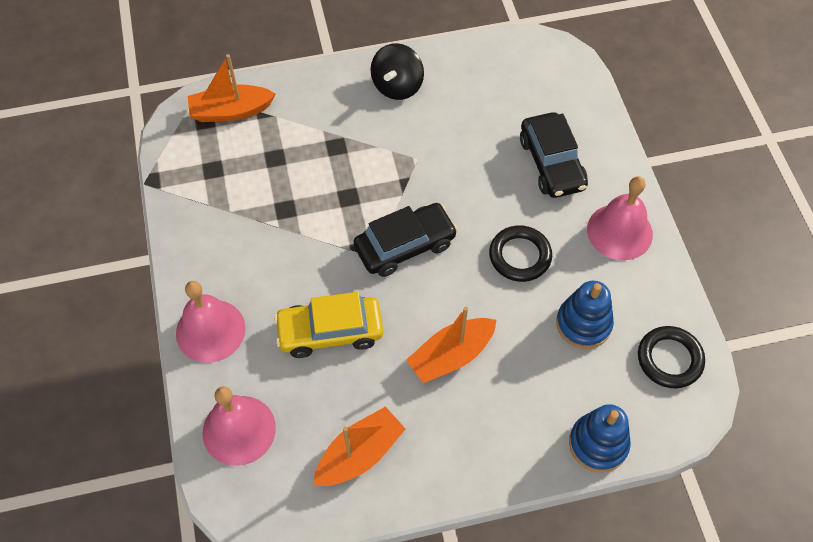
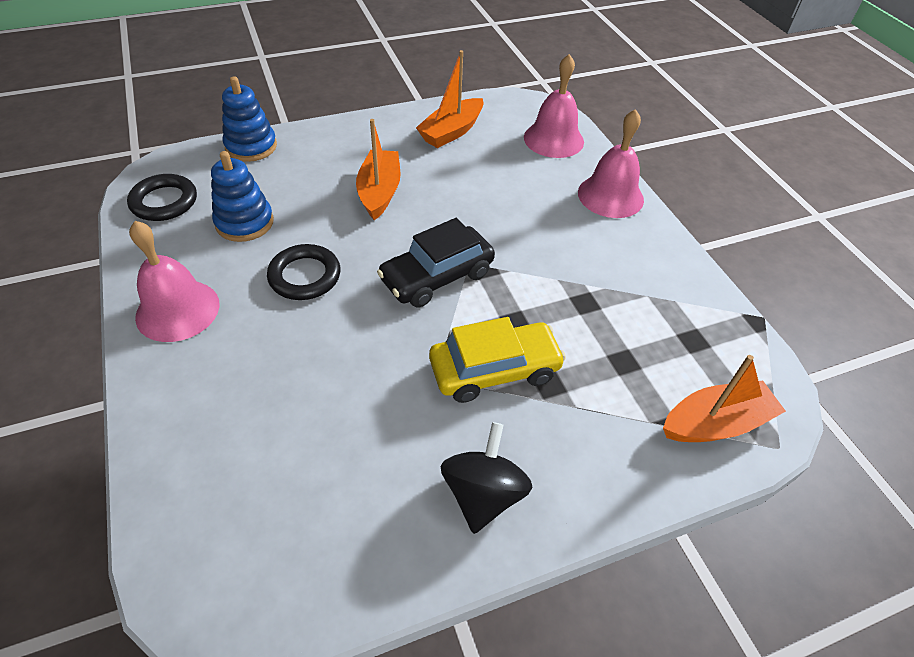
camera: 170 degrees right, 10 degrees down
yellow car [274,292,383,358] -> yellow car moved to [429,317,566,403]
orange boat [406,307,496,383] -> orange boat turned 45 degrees counterclockwise [356,119,400,220]
black car [520,112,588,198] -> none

